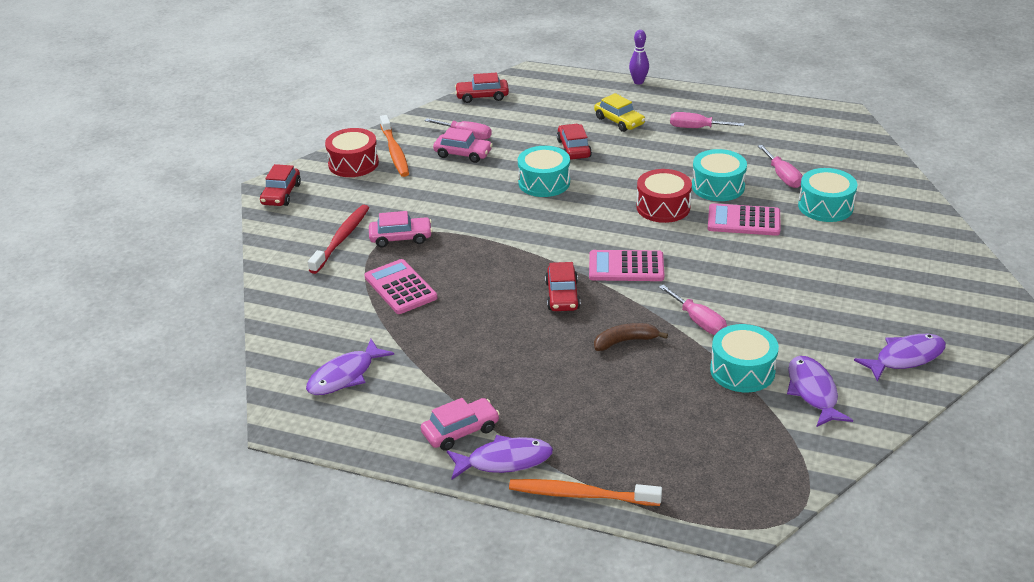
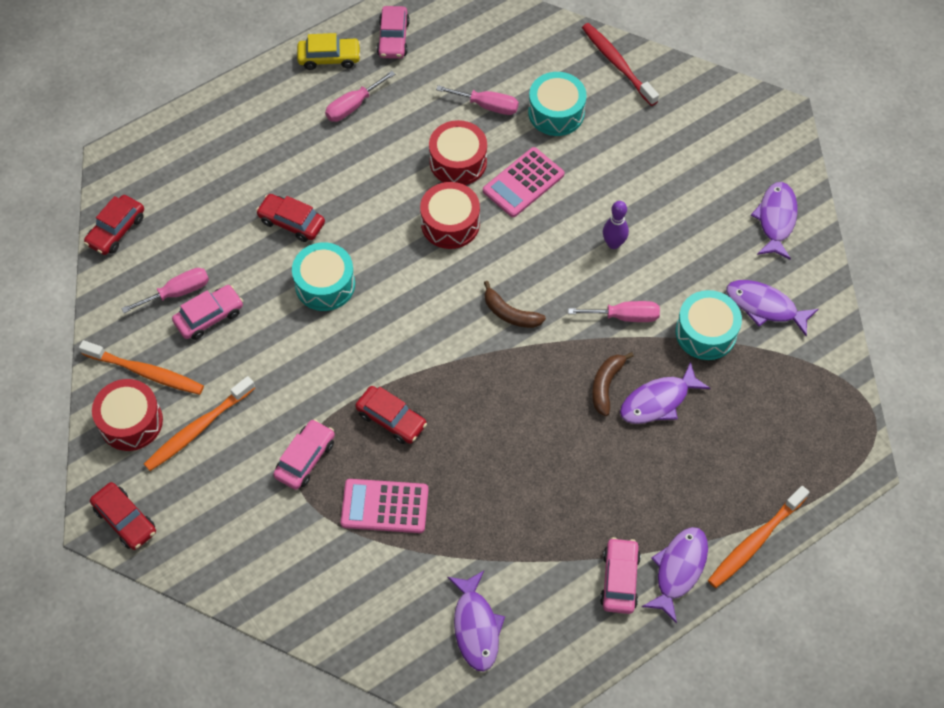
camera: 55 degrees left, 25 degrees up
red toothbrush [308,205,369,274] -> red toothbrush moved to [582,23,659,106]
red car [545,262,580,311] -> red car moved to [355,386,427,444]
pink calculator [589,250,664,281] -> brown banana [484,281,546,328]
yellow car [594,93,645,132] -> yellow car moved to [297,33,361,70]
purple bowling pin [629,30,649,84] -> purple bowling pin moved to [603,201,629,249]
turquoise drum [692,149,747,201] -> red drum [429,120,487,185]
none -> orange toothbrush [144,376,255,471]
none -> pink car [377,6,410,59]
none -> purple fish [620,362,711,424]

